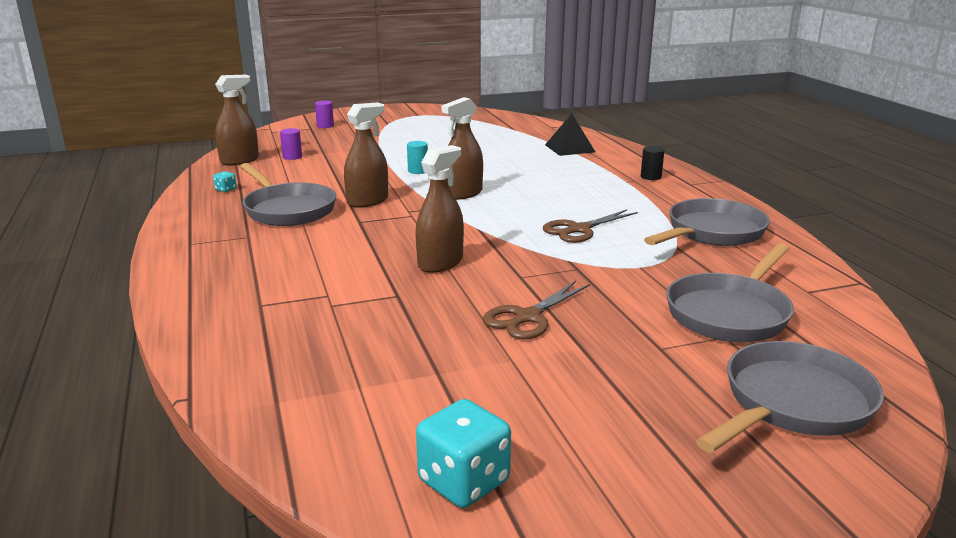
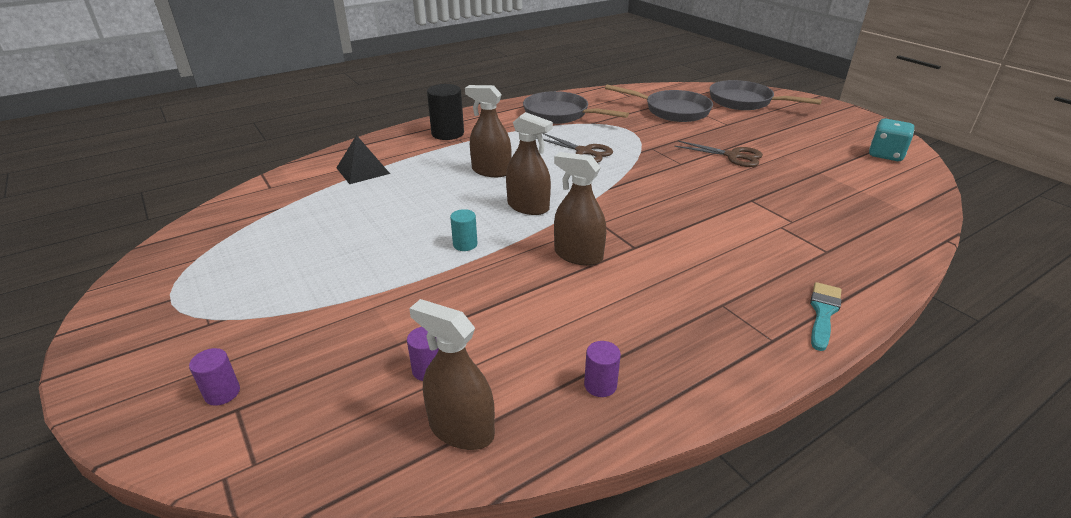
camera: 105 degrees left, 10 degrees up
turquoise dice [213,171,237,192] -> purple cylinder [584,341,621,397]
grey pan [240,163,336,226] -> none
brown spray bottle [415,145,464,273] -> brown spray bottle moved to [465,85,512,177]
black cylinder [641,146,664,180] -> black cylinder [427,84,464,140], size x1.83
none -> turquoise brush [810,282,841,351]

